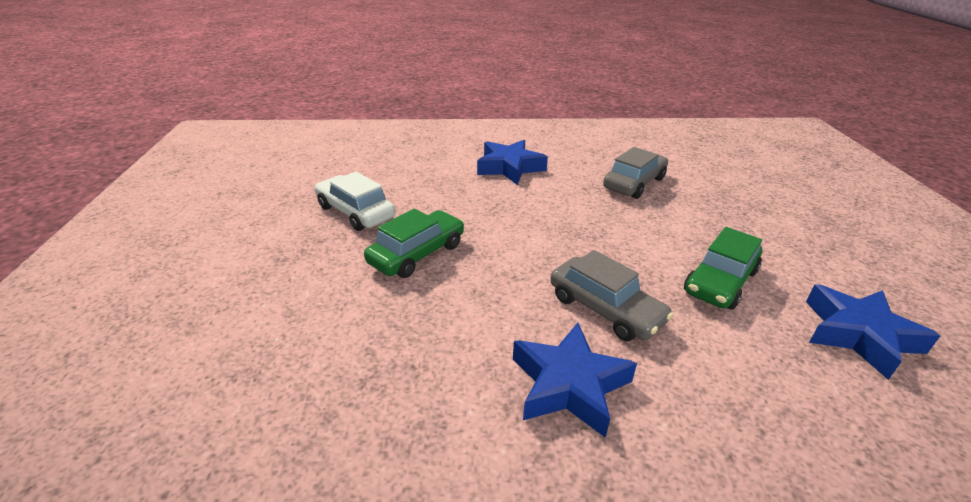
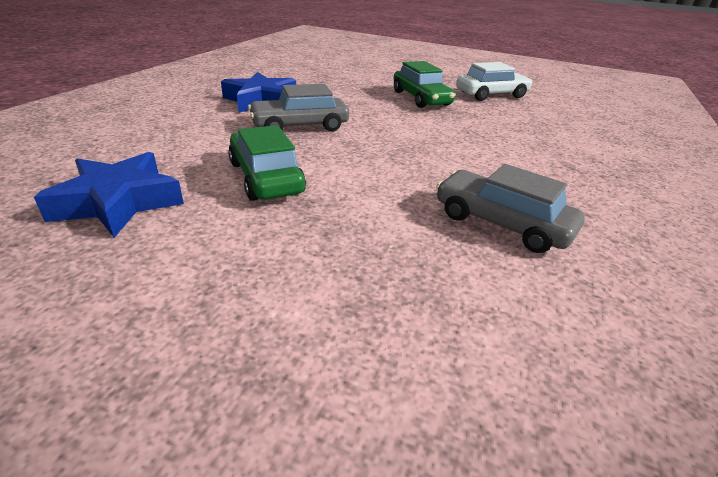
camera: 115 degrees right, 0 degrees up
blue star [477,140,548,185] -> none
grey car [603,147,668,199] -> grey car turned 150 degrees clockwise [436,164,585,253]

